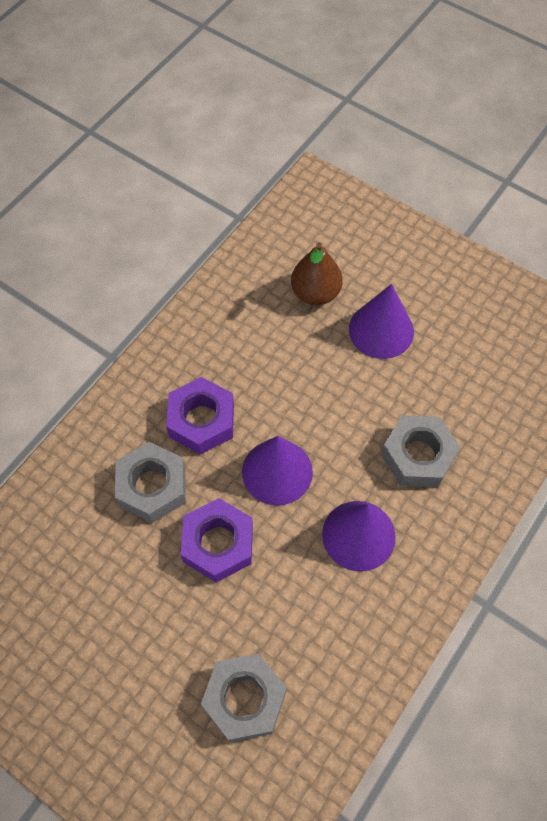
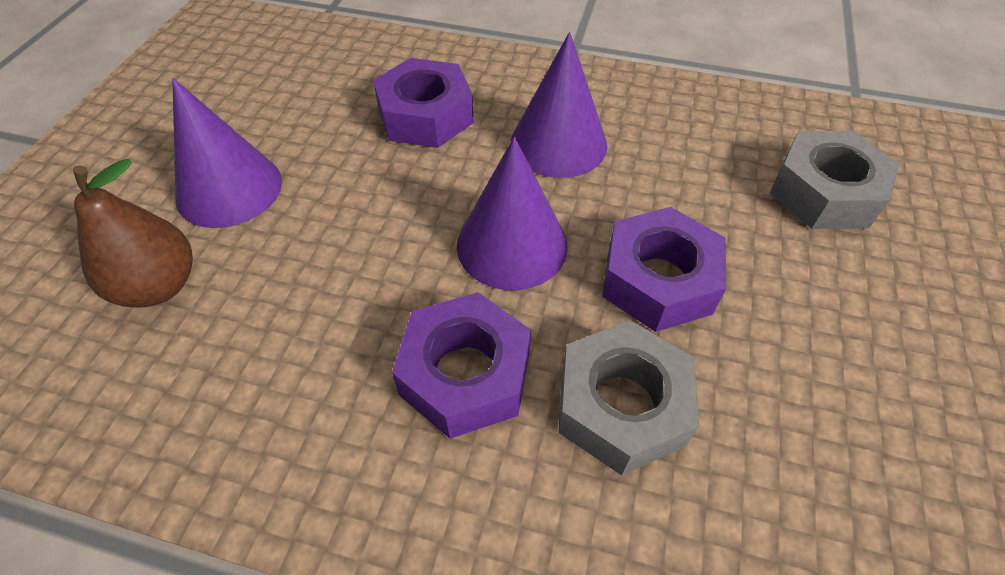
camera: 110 degrees left, 10 degrees down
grey nut [381,415,461,487] -> purple nut [373,58,474,148]

